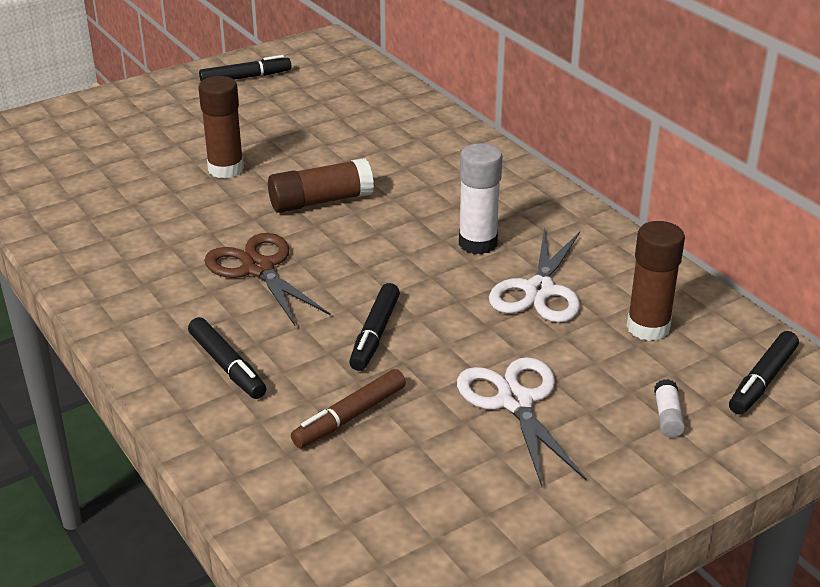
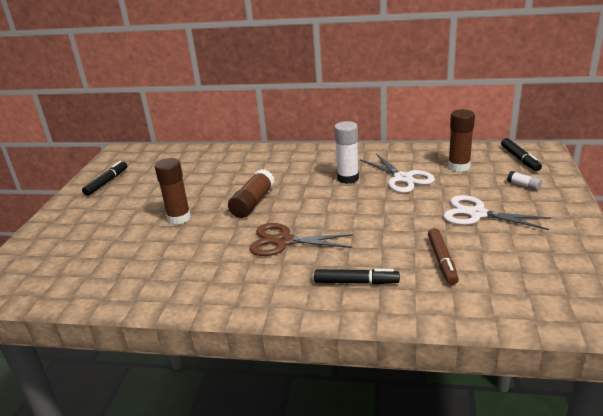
camera: 45 degrees left, 5 degrees down
black marker [349,283,400,371] -> none

